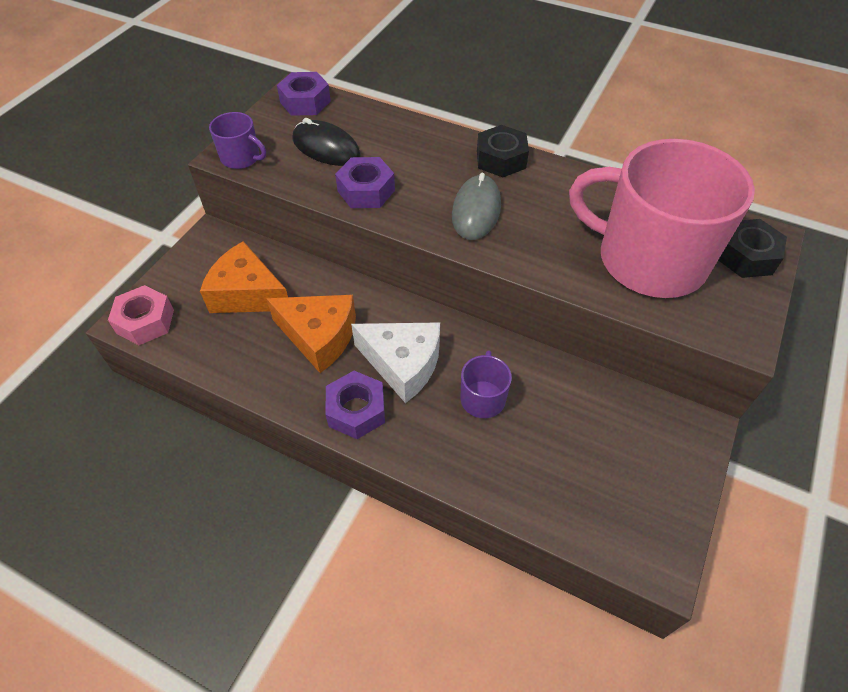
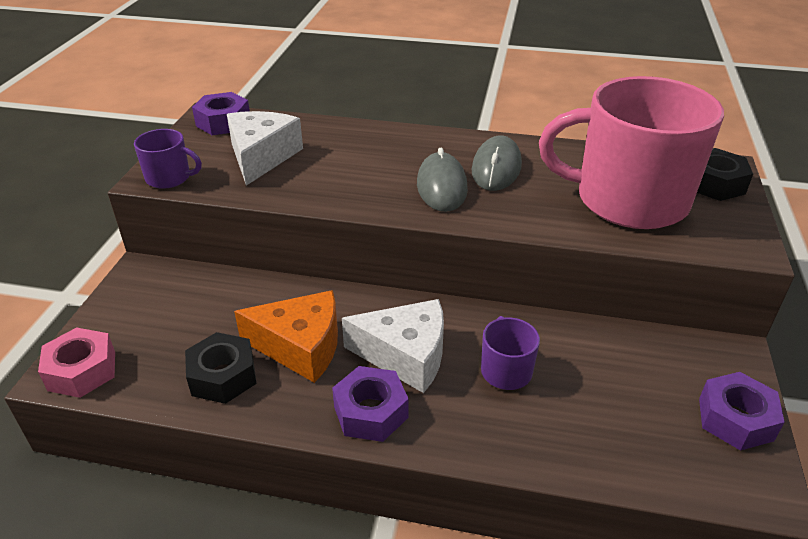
camera: 15 degrees left, 15 degrees down
orange cheese [200,241,288,313] -> none
black mouse [292,118,361,166] -> white cheese [227,111,303,186]
purple nut [335,157,395,208] -> purple nut moved to [699,372,785,451]
black nut [477,125,529,177] -> black nut moved to [185,332,257,404]
none -> grey mouse [472,135,522,191]

